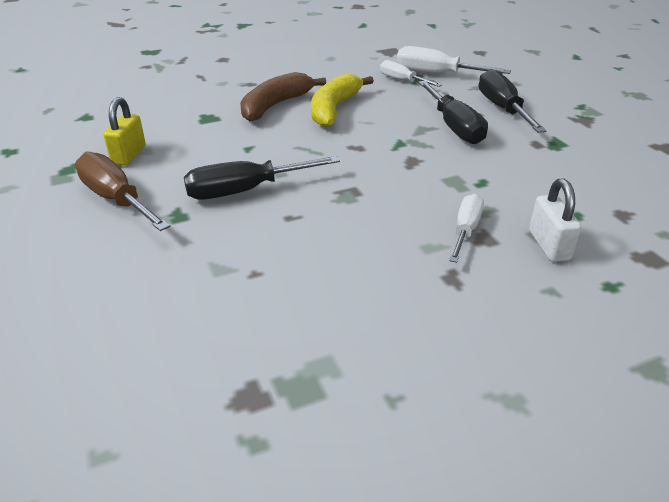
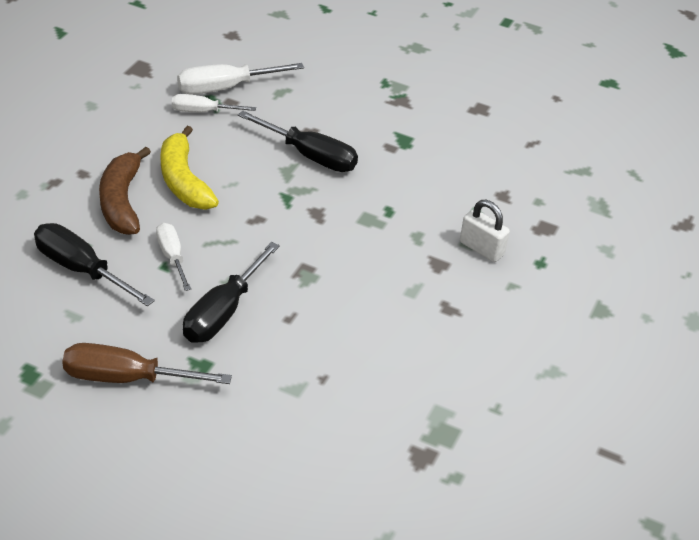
camera: 45 degrees left, 5 degrees up
yellow padlock [104,97,146,165] -> none
white screwdriver [449,194,484,263] -> white screwdriver moved to [156,223,191,291]
black screwdriver [479,69,546,133] -> black screwdriver moved to [34,223,155,306]

